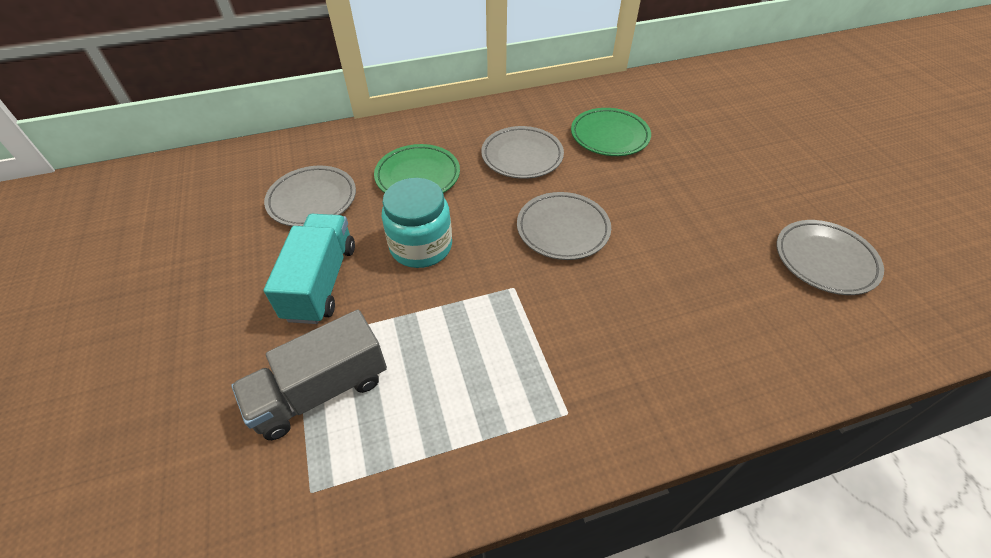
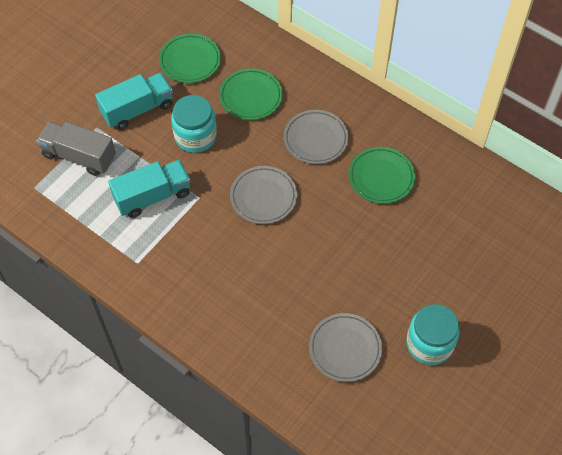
camera: 55 degrees right, 10 degrees up
grey plate [264,166,356,226] -> green plate [159,34,221,83]
none -> turquoise truck [108,160,190,218]
none -> turquoise jar [406,304,460,365]

